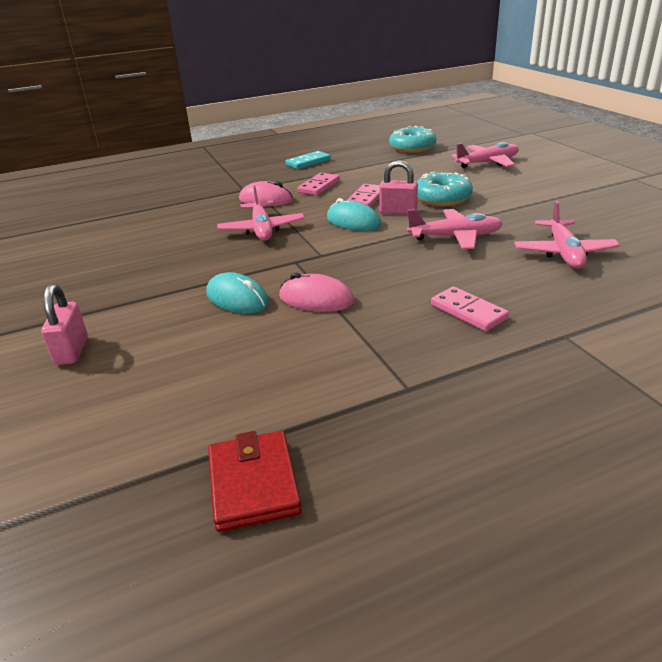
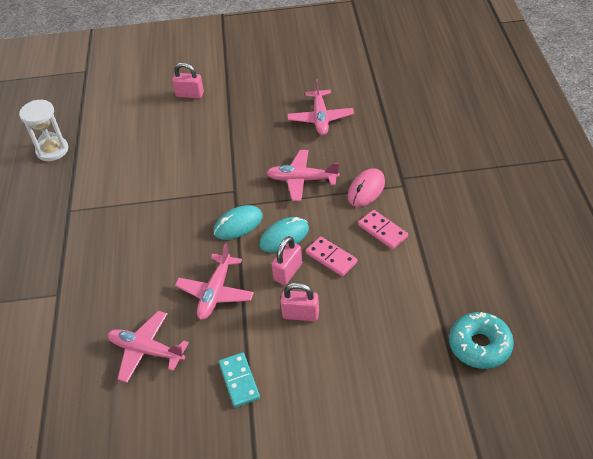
camera: 110 degrees right, 15 degrees up
turquoise mouse [206,272,269,313] -> turquoise mouse moved to [213,205,263,240]
red wallet [208,431,302,532] -> white hourglass [19,100,68,161]
pink mouse [279,273,355,312] -> none
turquoise domino [286,151,331,169] -> turquoise domino moved to [219,352,260,408]
turquoise donut [416,172,473,206] -> pink padlock [280,282,319,321]
pink domino [431,286,509,331] -> none
pink plane [451,142,519,168] -> pink plane moved to [287,79,354,135]

